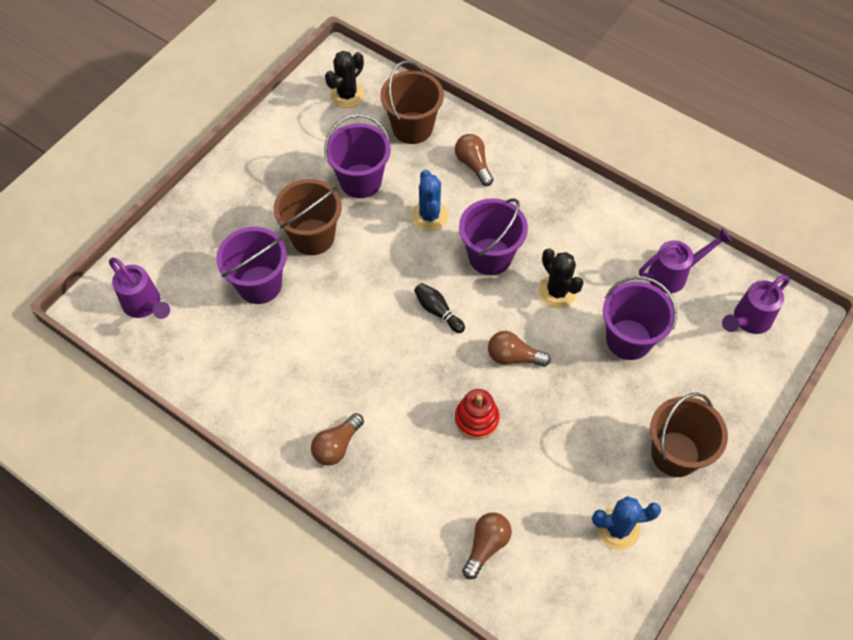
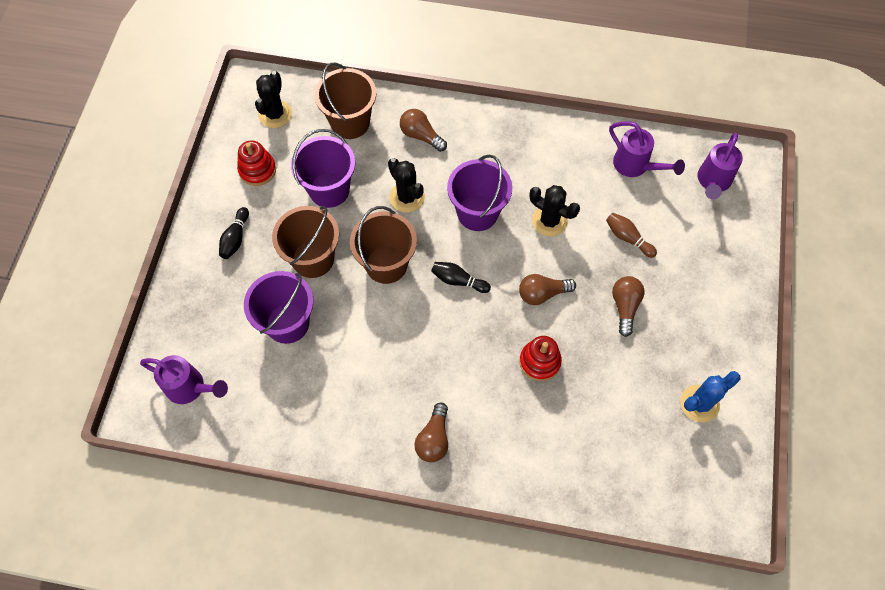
camera: 25 degrees left, 5 degrees up
blue cactus [411,170,448,231] -> black cactus [388,158,425,213]
brown light bulb [462,512,512,579] -> brown light bulb moved to [612,276,645,337]
purple bucket [603,276,677,360] -> brown bowling pin [606,213,657,258]
purple watering can [639,228,732,293] -> purple watering can turned 90 degrees clockwise [609,121,685,177]
brown bucket [650,393,728,477] -> brown bucket moved to [350,206,417,284]
none -> black bowling pin [219,207,249,259]
none -> red stacking toy [237,140,276,186]

